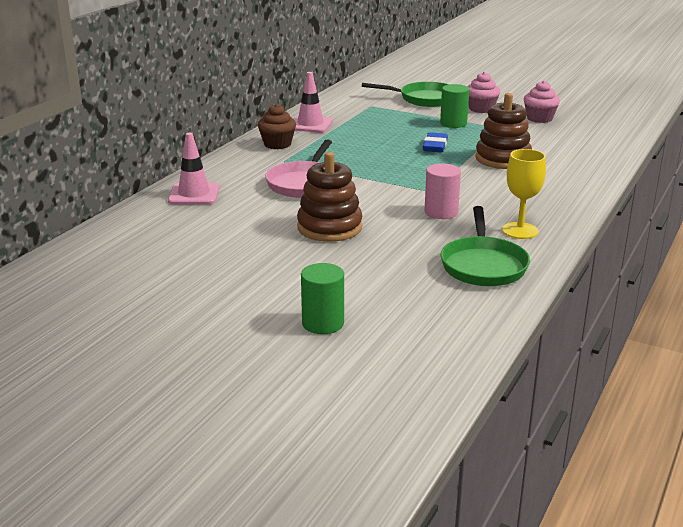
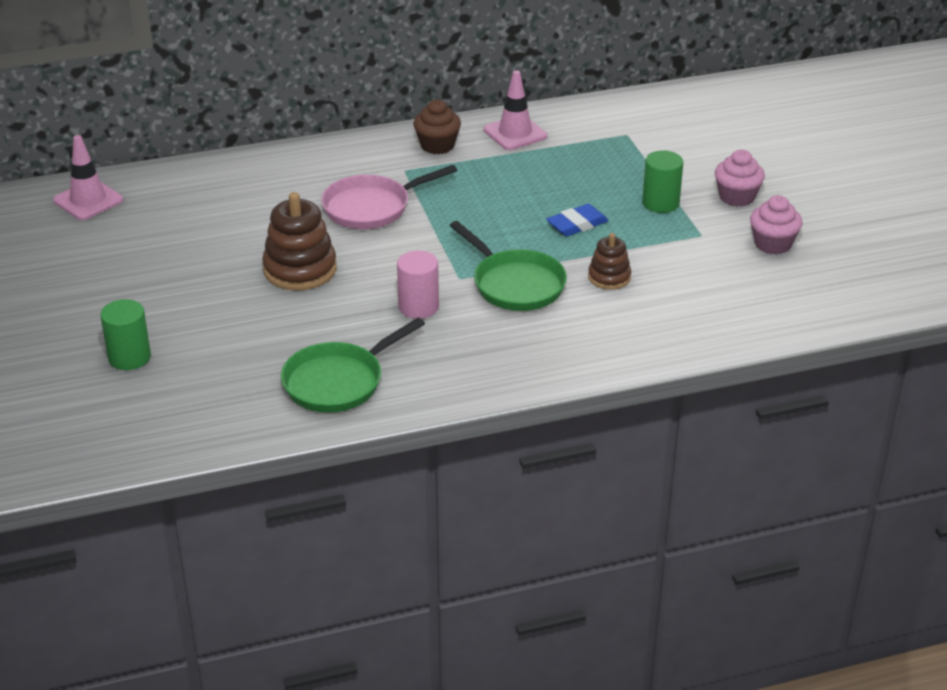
camera: 45 degrees right, 10 degrees up
pink traffic cone [168,133,219,204] -> pink traffic cone moved to [53,135,123,220]
green pan [362,82,449,107] -> green pan moved to [450,221,567,311]
brown stacking toy [475,93,532,169] -> brown stacking toy [588,233,631,290], size x0.58
yellow goblet [502,149,546,239] -> none

